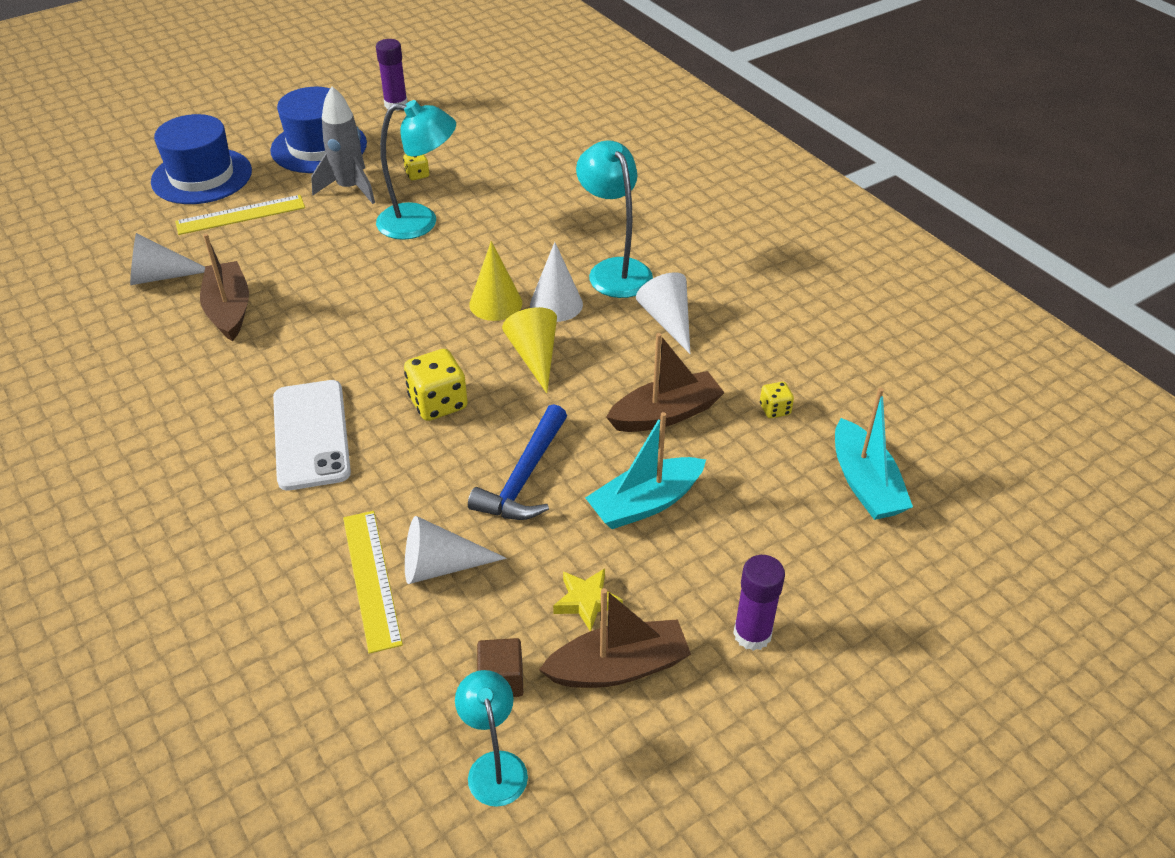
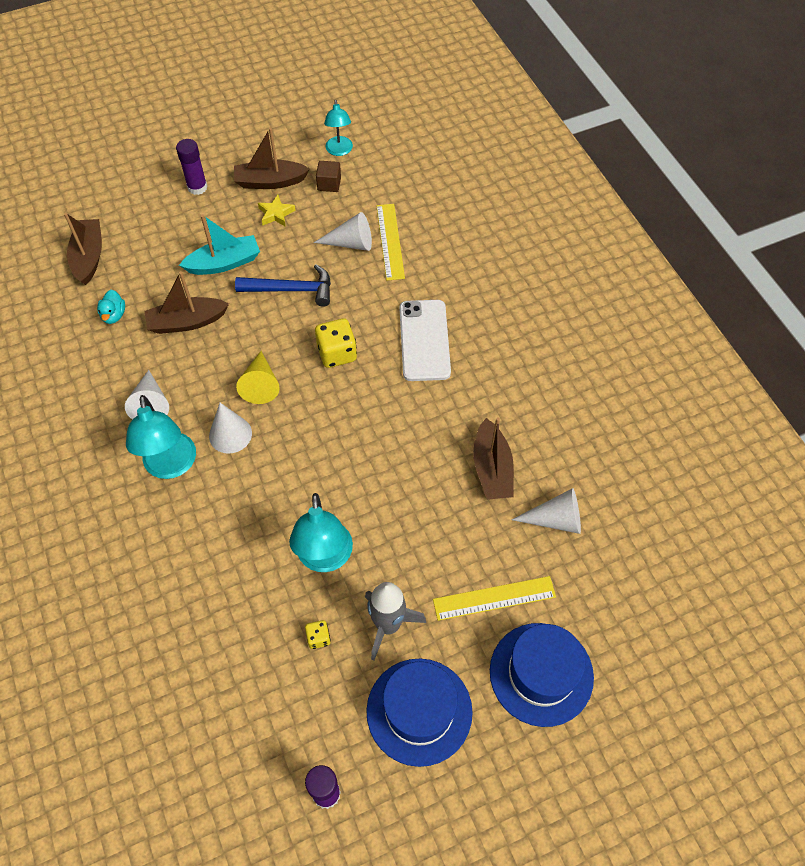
camera: 170 degrees left, 15 degrees up
turquoise lamp [376,100,456,240] -> turquoise lamp turned 105 degrees counterclockwise [289,493,353,572]
blue hammer [468,404,567,520] -> blue hammer turned 60 degrees clockwise [235,264,331,307]
yellow cone [469,241,522,321] -> none
yellow dice [760,382,794,418] -> turquoise duck [97,290,125,324]
turquoise boat [835,388,913,520] -> brown boat [64,213,102,285]

